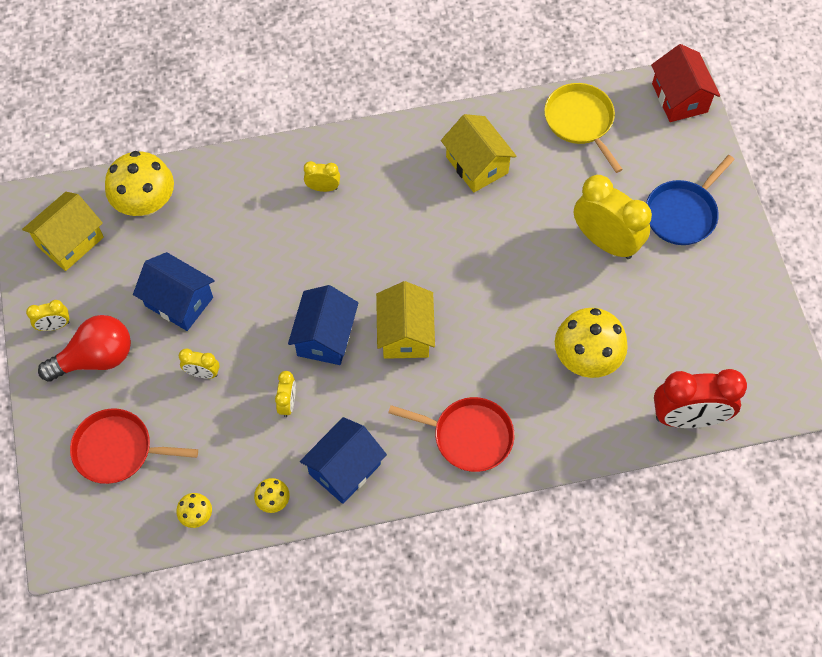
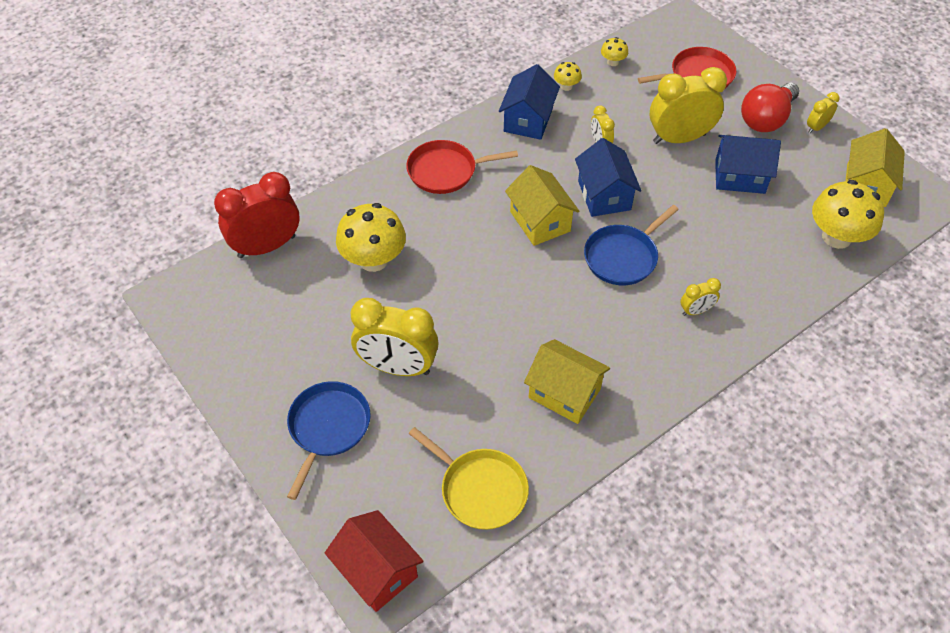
camera: 155 degrees right, 10 degrees down
yellow clock [179,348,220,379] -> yellow clock [649,67,727,144], size x2.11
none -> blue pan [584,205,679,285]

